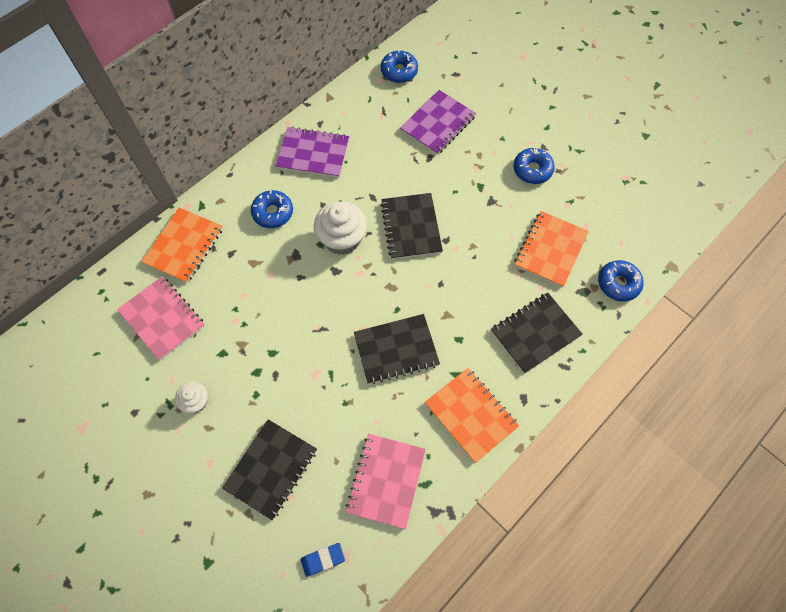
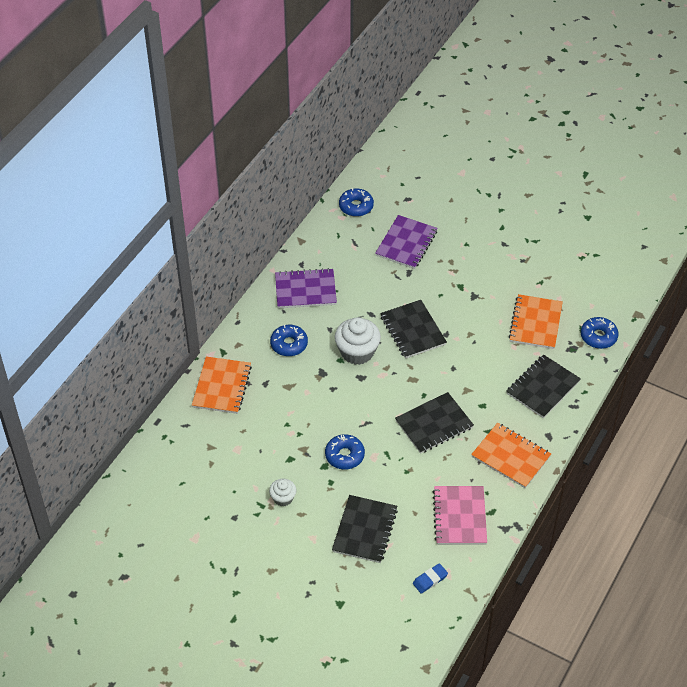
camera: 15 degrees left, 15 degrees down
pink notebook [117,276,205,361] -> none
blue donut [513,148,555,184] -> blue donut moved to [325,434,365,470]

